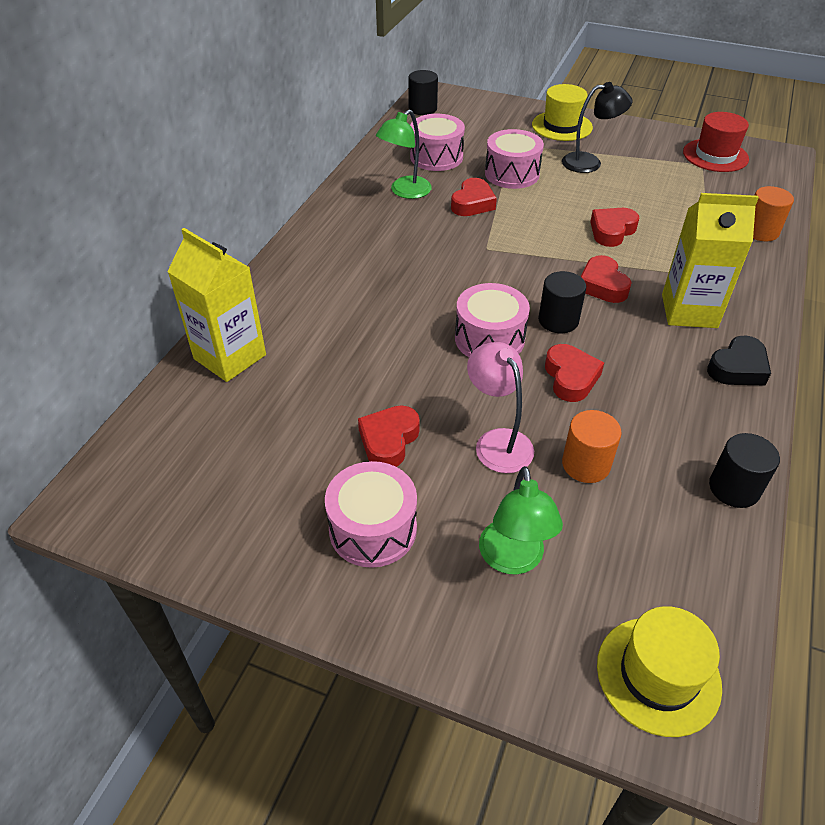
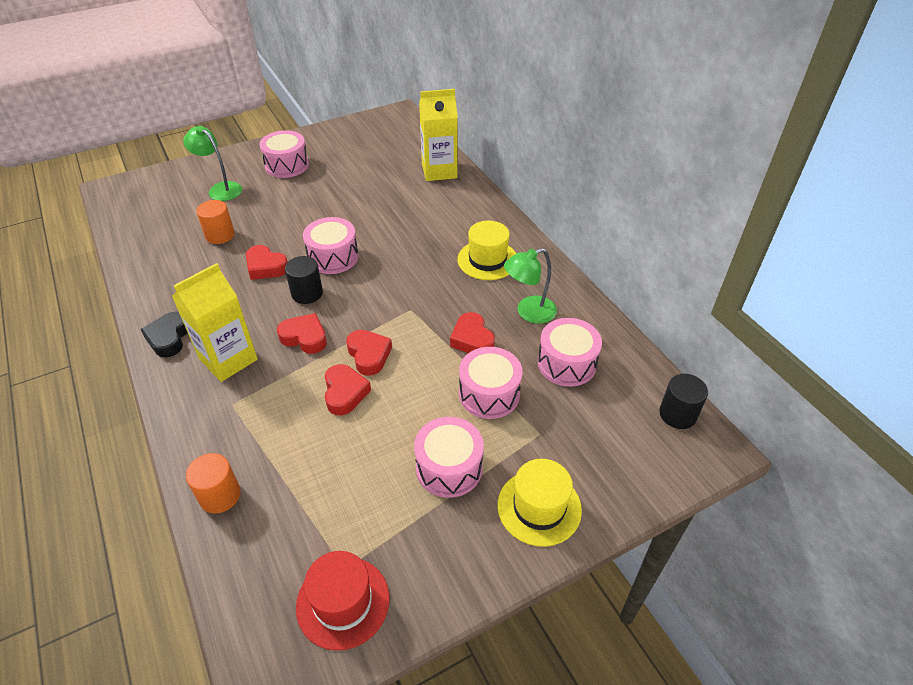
camera: 130 degrees right, 0 degrees up
red heart [358,405,420,467] -> red heart moved to [346,330,392,376]
green lamp [376,110,432,199] -> green lamp turned 105 degrees counterclockwise [504,248,557,324]
pink lamp [467,342,534,473] -> none
black lamp [562,82,632,173] -> pink drum [414,417,484,498]
yellow hat [597,606,722,737] -> yellow hat moved to [457,221,516,280]
black cylinder [709,433,780,508] -> none

